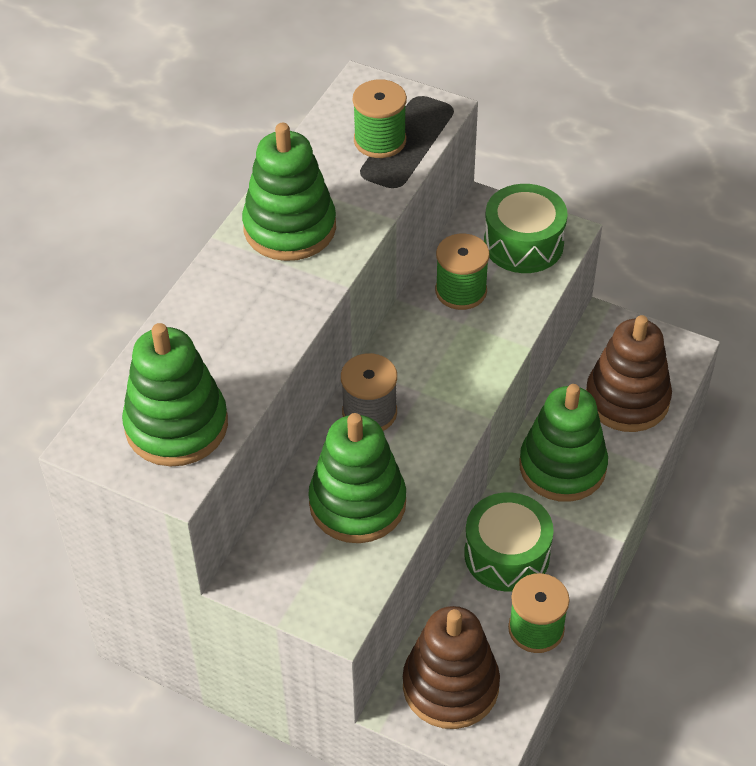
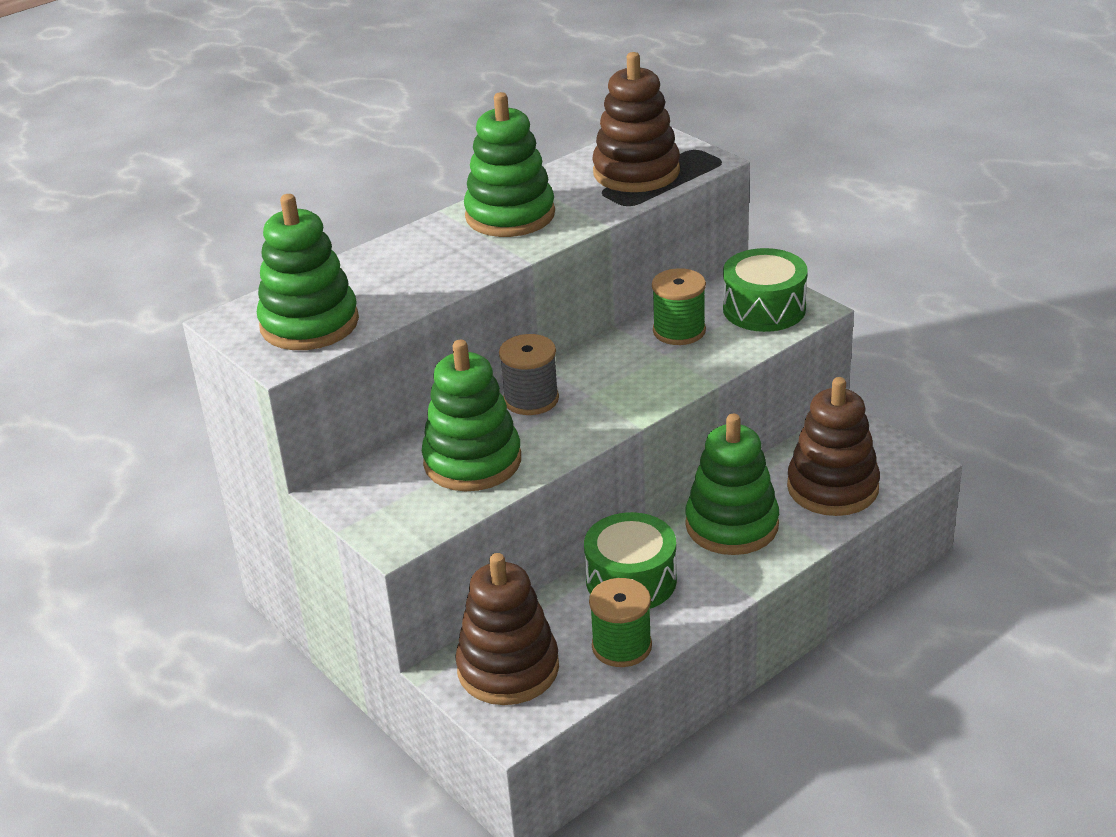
camera: 25 degrees right, 15 degrees down
green spool [352,79,407,158] -> brown stacking toy [593,52,680,192]

